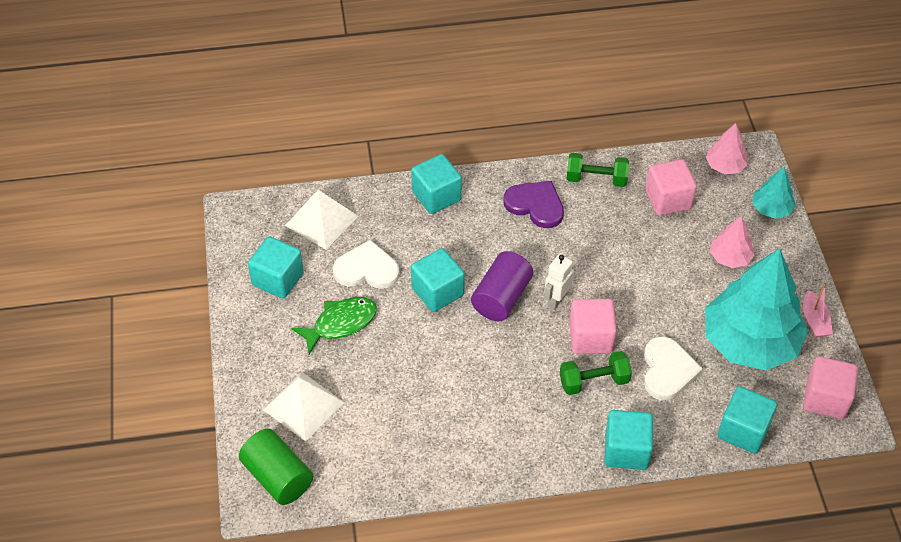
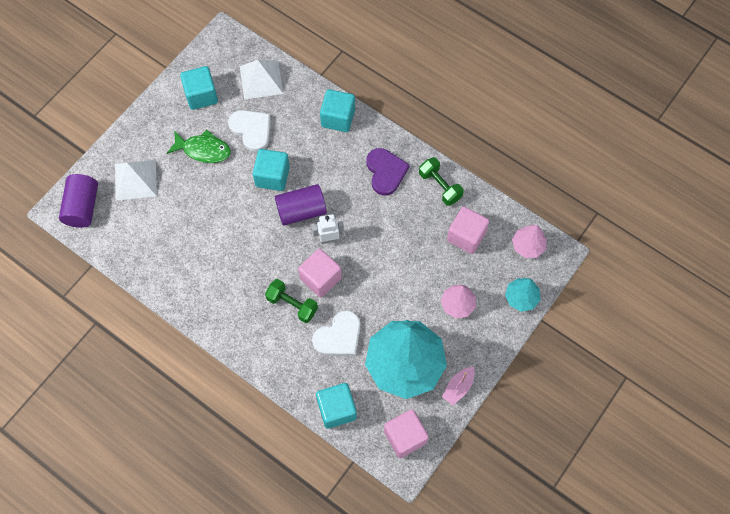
camera: 45 degrees right, 15 degrees up
green cylinder [239,429,313,505] -> purple cylinder [59,174,98,228]
turquoise cube [604,410,653,470] -> none

